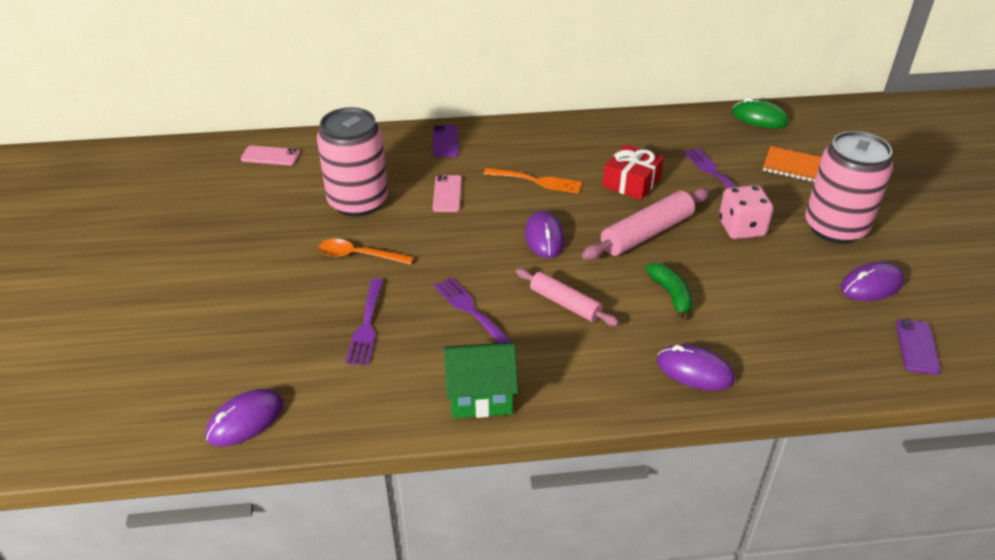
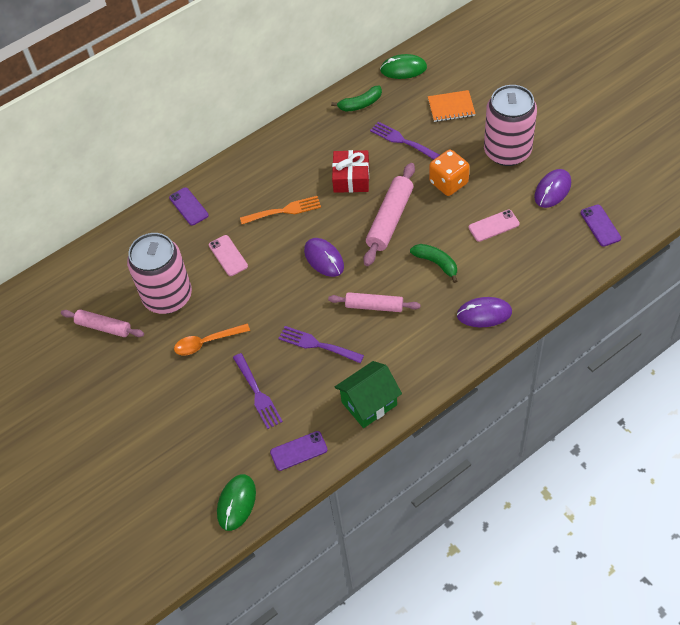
camera: 25 degrees left, 15 degrees up
purple mouse [206,389,284,446] -> green mouse [217,474,256,531]
pink phone [241,146,300,165] -> pink phone moved to [469,210,520,242]
pink dice [719,185,773,239] -> orange dice [429,149,470,196]
none -> pink rolling pin [61,309,144,337]
none -> purple phone [270,431,328,471]
none -> green banana [331,86,382,112]

